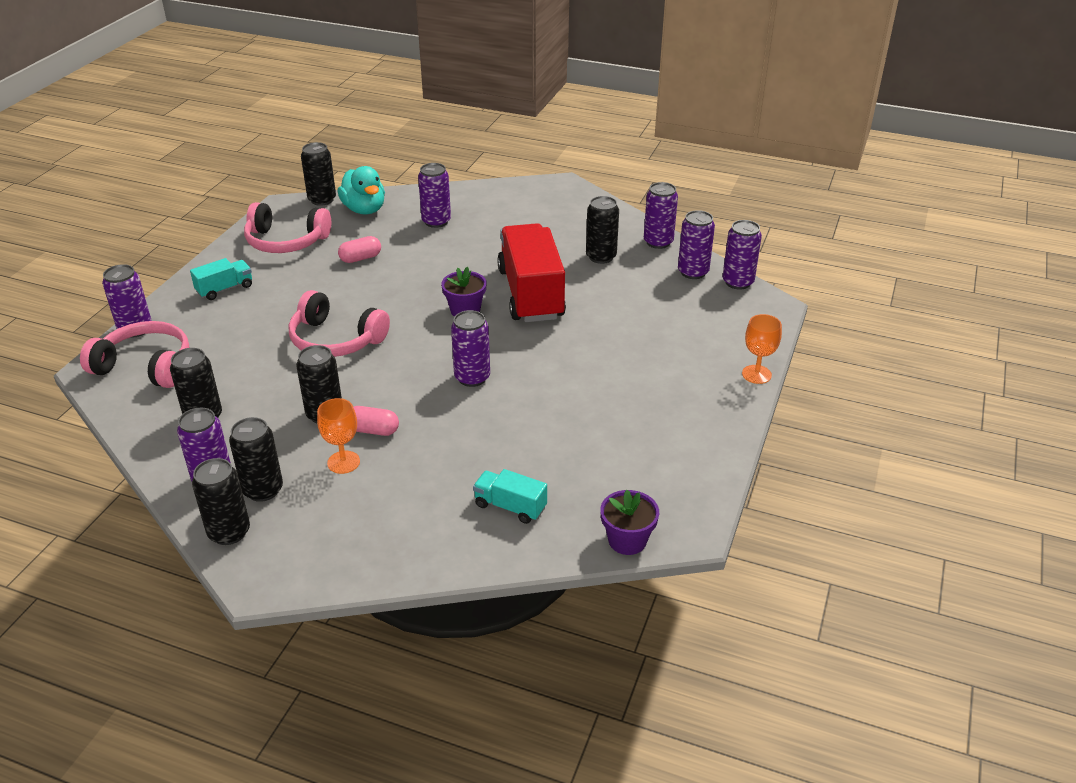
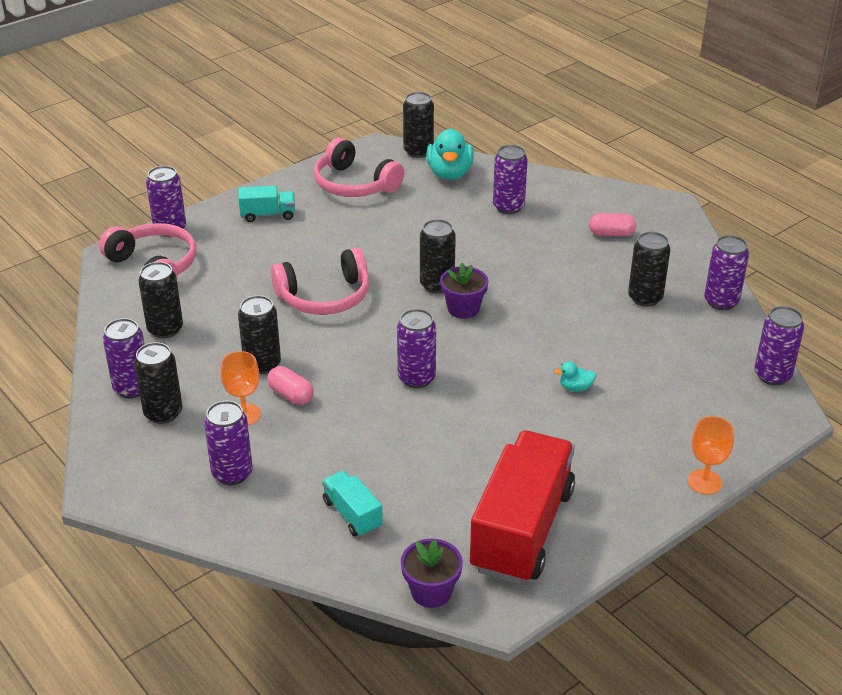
camera: 30 degrees right, 0 degrees up
black can [192,458,250,545] -> black can moved to [420,219,456,293]
pink headphones [289,290,390,357] -> pink headphones turned 75 degrees counterclockwise [271,248,369,315]
pink capsule [338,236,381,263] -> pink capsule moved to [589,213,636,237]
red truck [497,223,566,322] -> red truck moved to [470,430,575,584]
purple can [678,210,715,279] -> purple can moved to [204,401,253,485]
none -> turquoise duck [554,362,596,391]

